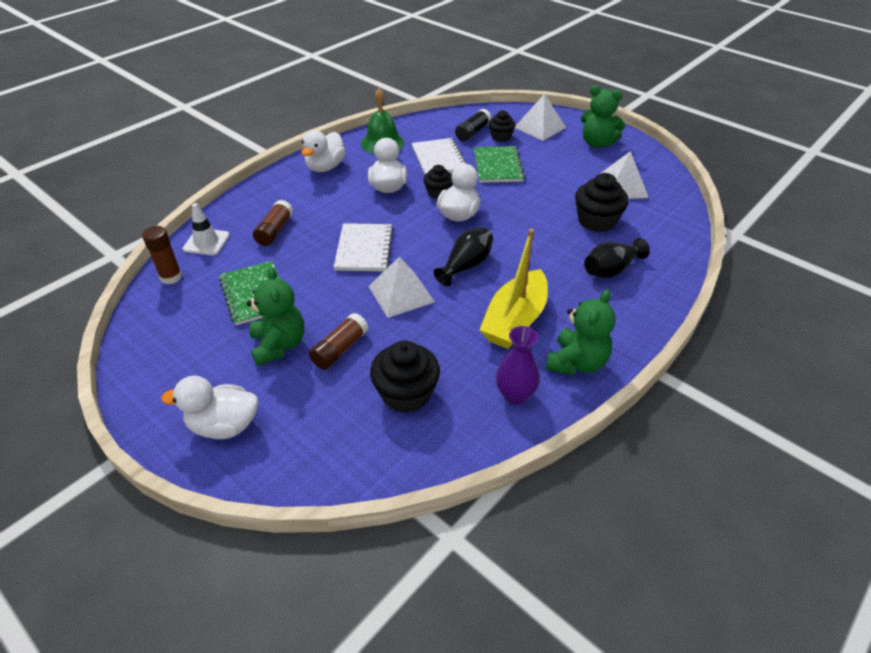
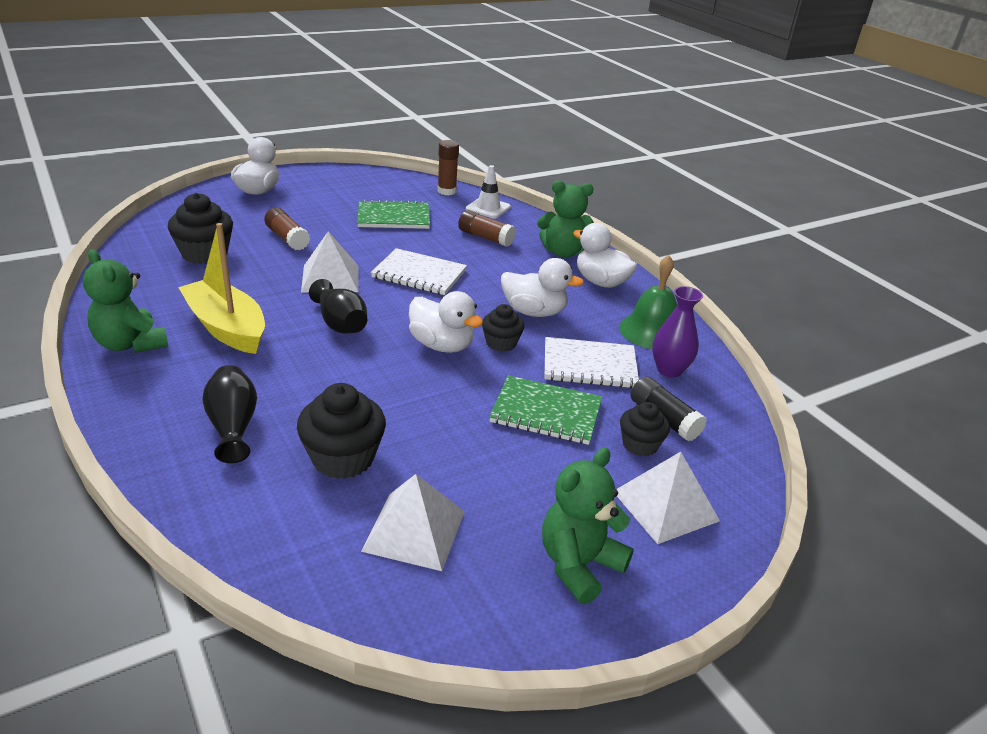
camera: 105 degrees right, 10 degrees down
green teddy bear [247,267,304,366] -> green teddy bear moved to [537,180,594,258]
purple vase [496,326,540,405] -> purple vase moved to [652,286,703,377]

